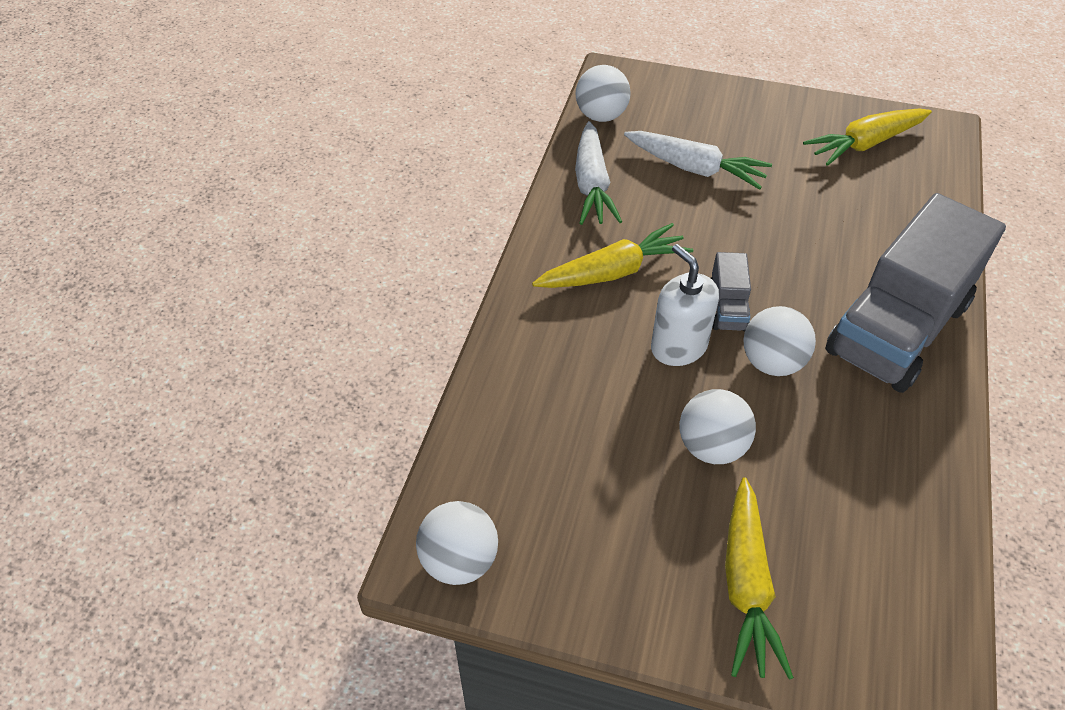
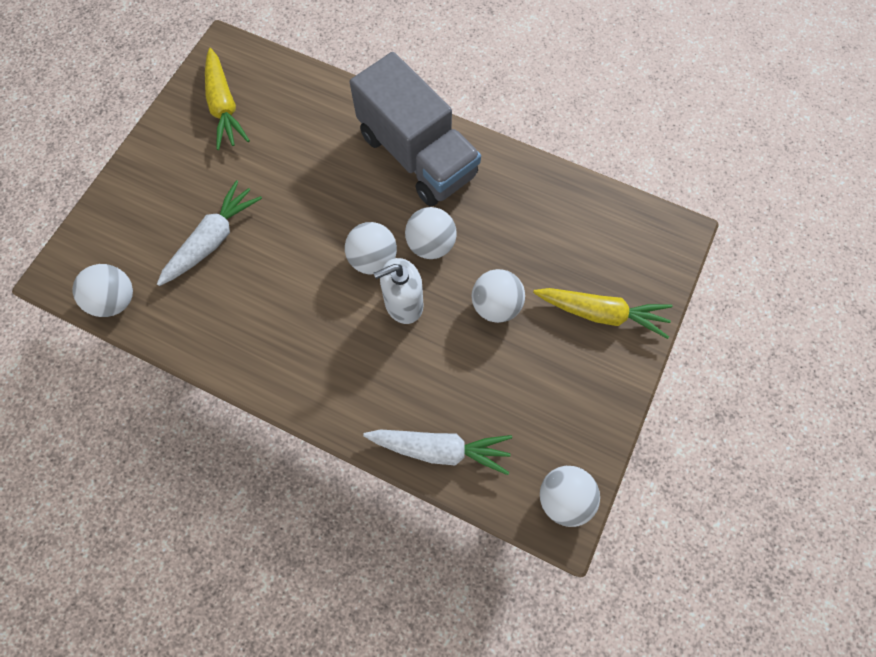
camera: 80 degrees left, 20 degrees up
yellow carrot [532,223,693,288] -> none
white carrot [575,121,622,225] -> white carrot moved to [363,429,512,475]
grey truck [711,252,751,331] -> white ball [345,222,397,275]

